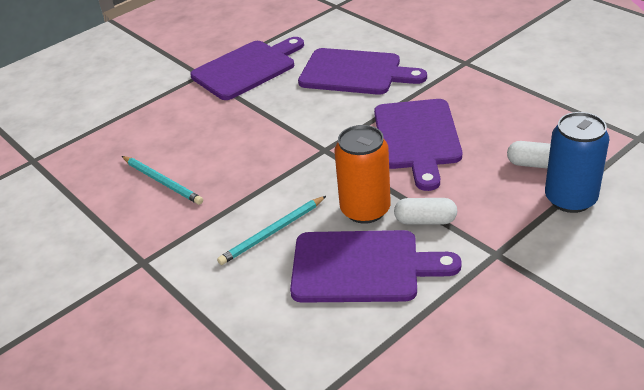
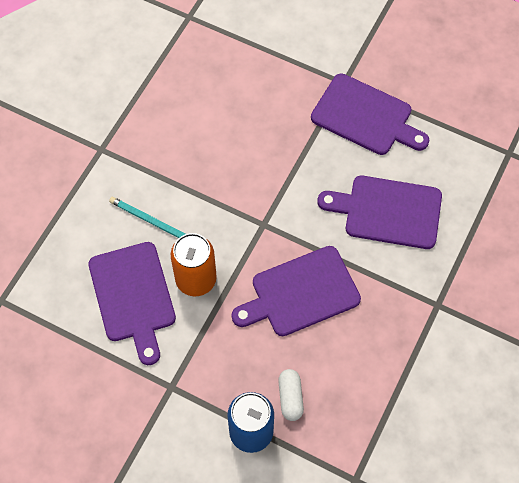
camera: 65 degrees right, 25 degrees up
turquoise pencil [122,156,203,205] -> none
purple cutting board [298,48,427,95] -> purple cutting board turned 105 degrees clockwise [317,176,442,249]
white capsule [394,198,457,225] -> none

